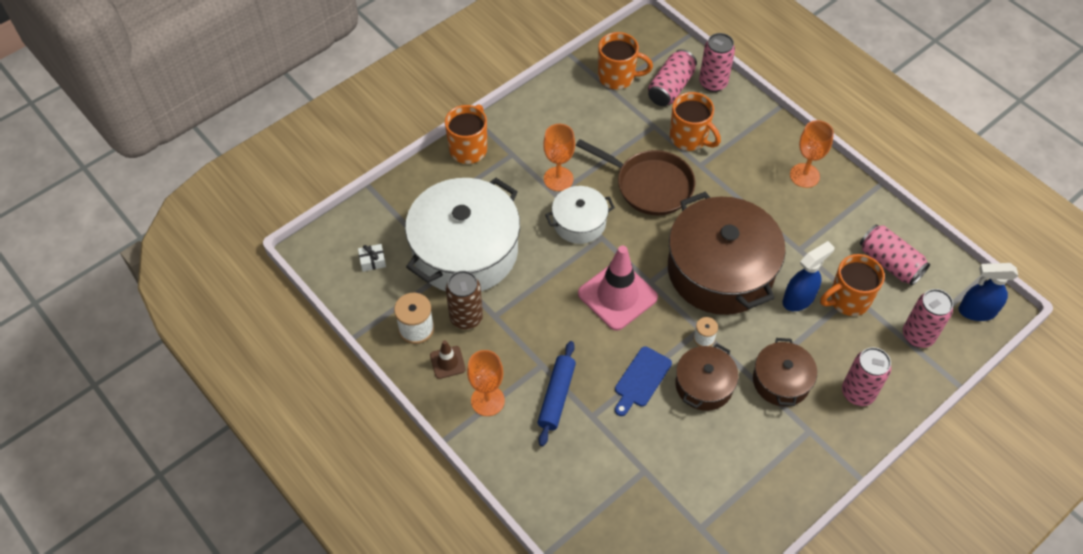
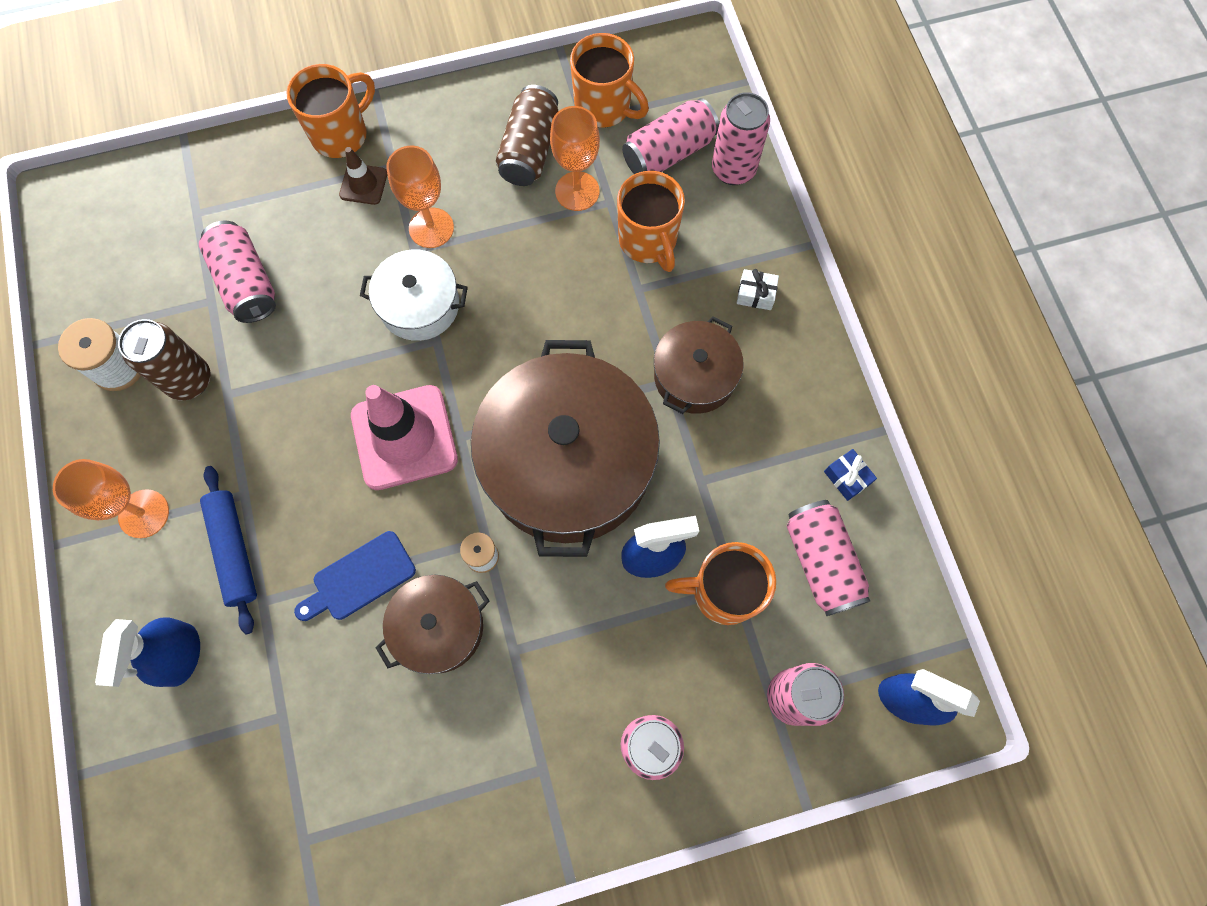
camera: 25 degrees right, 15 degrees up
white gift [358,244,386,272] -> white gift moved to [737,269,779,310]
white pot [405,178,520,292] -> pink can [199,221,276,323]
brown traffic cone [430,340,466,379] -> brown traffic cone moved to [339,147,387,205]
blue rolling pin [538,341,576,446] -> blue rolling pin turned 60 degrees counterclockwise [200,466,257,634]
brown pan [576,139,695,215] -> none
brown pot [753,338,817,406] -> brown pot moved to [654,316,744,414]
orange goblet [790,120,834,188] -> orange goblet moved to [550,106,600,211]
none -> blue spray bottle [95,618,200,687]
none -> brown can [496,85,558,186]
none -> blue gift [824,449,877,501]

